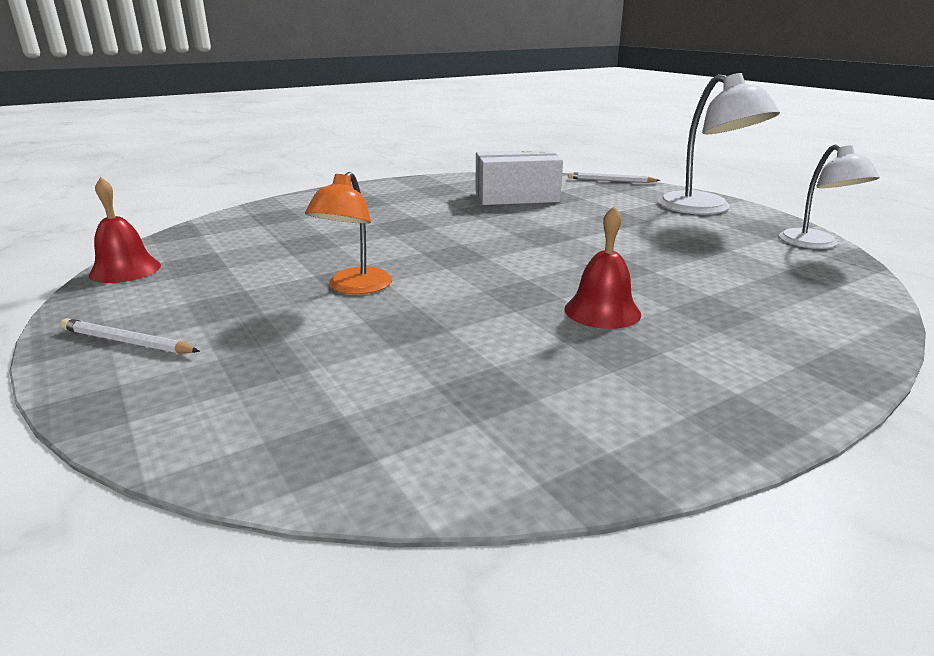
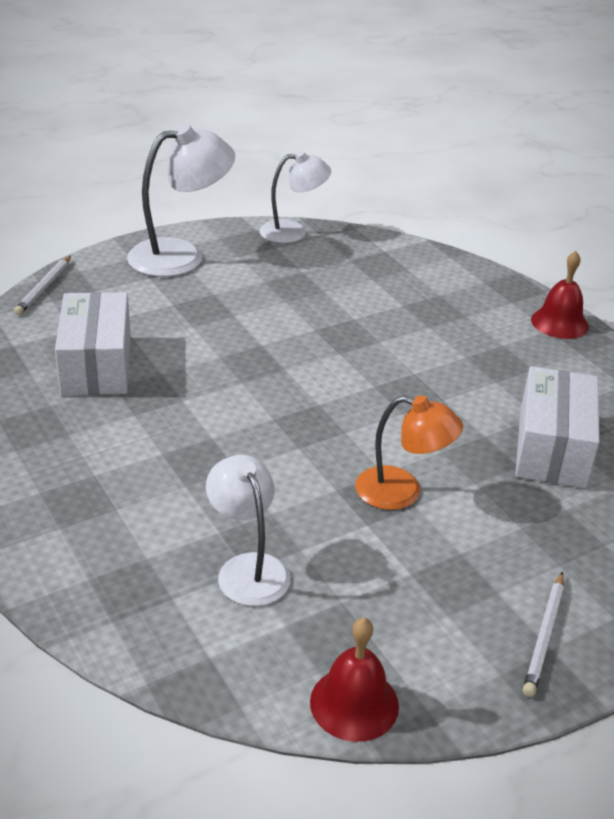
camera: 90 degrees left, 10 degrees up
red bell [564,206,641,329] -> red bell moved to [531,251,589,339]
none -> white lamp [206,455,291,606]
none -> white box [515,366,600,488]

